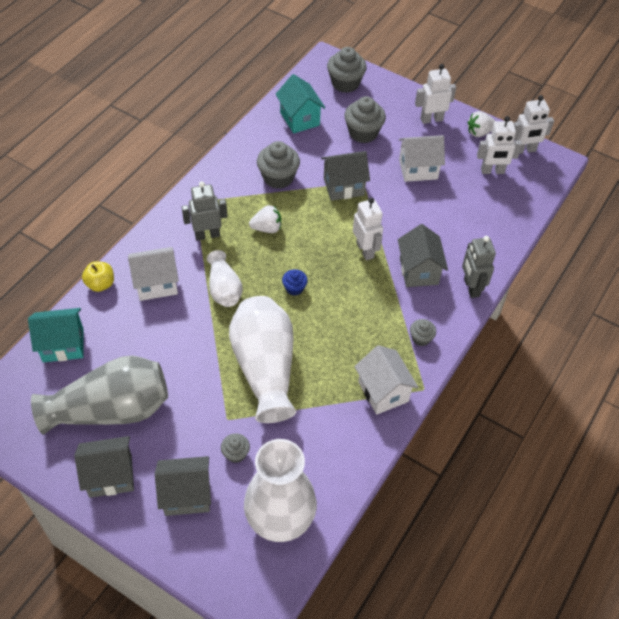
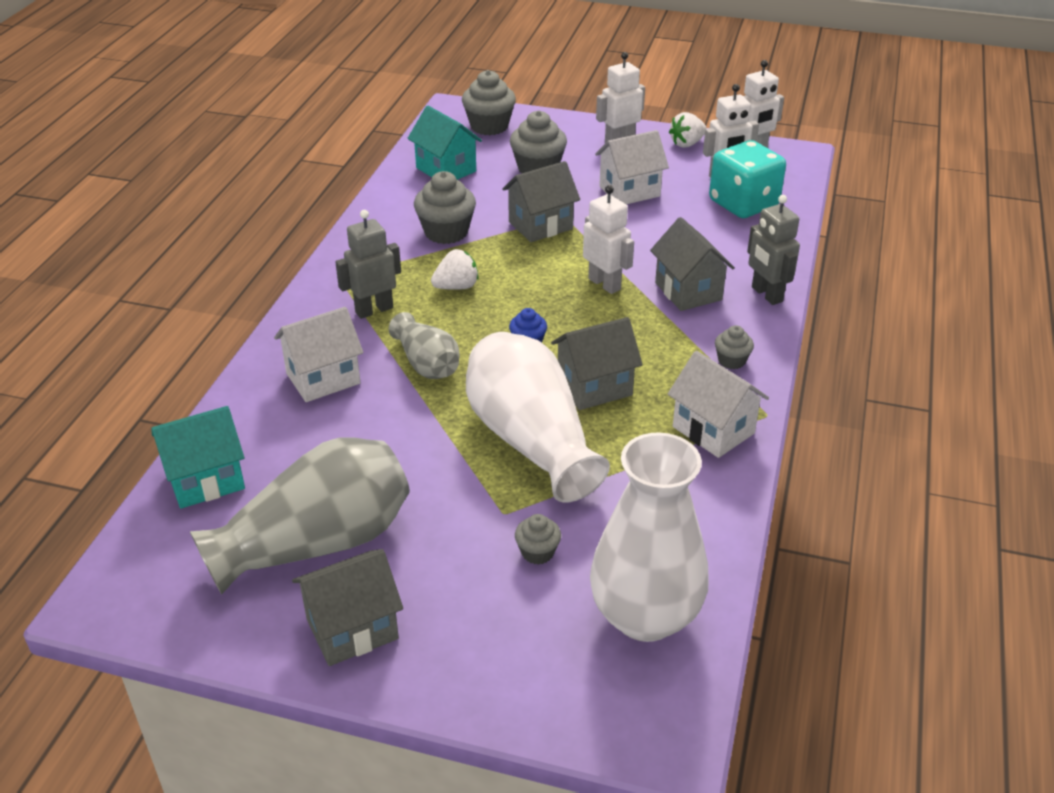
camera: 15 degrees left, 15 degrees down
yellow apple [82,261,114,292] -> none
grey house [155,456,211,516] -> grey house moved to [551,317,643,410]
white vase [207,250,243,307] -> grey vase [389,312,460,379]
none -> turquoise dice [709,140,786,218]

